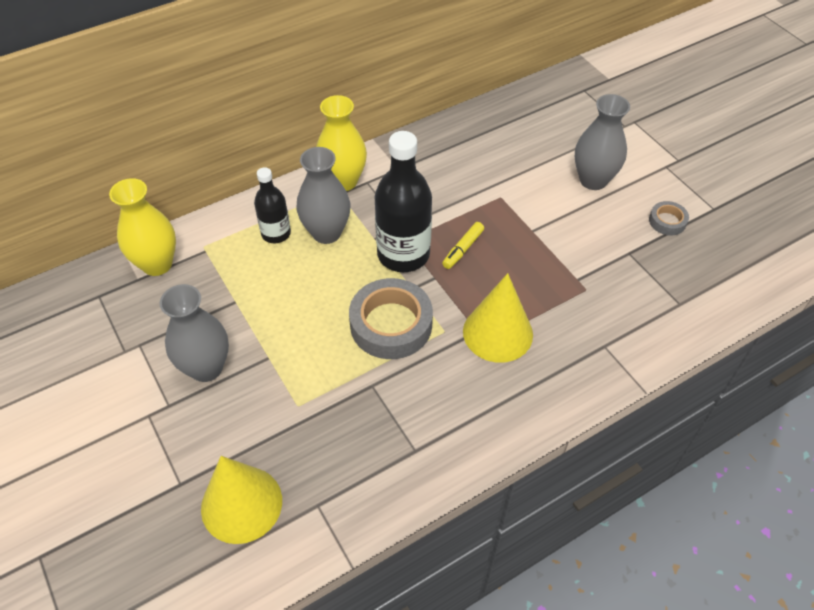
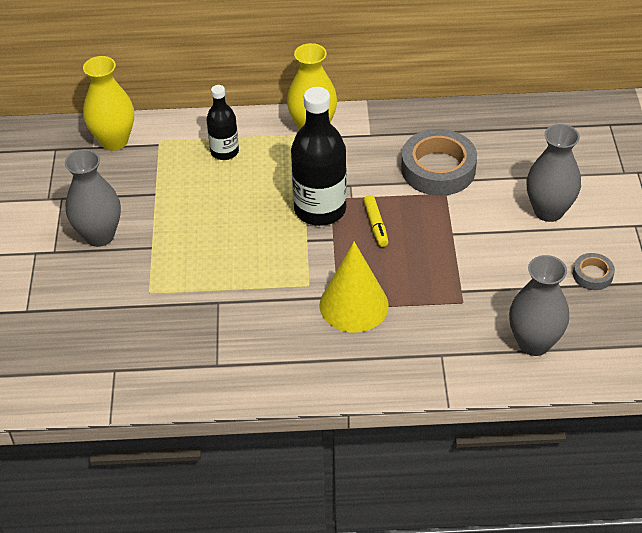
camera: 30 degrees right, 5 degrees down
yellow cone [201,456,282,544] -> none
grey vase [296,147,350,244] -> grey vase moved to [509,255,569,356]
grey tape [349,278,433,359] -> grey tape moved to [401,129,477,196]
yellow marker [442,222,484,269] -> yellow marker turned 75 degrees counterclockwise [363,195,389,247]

